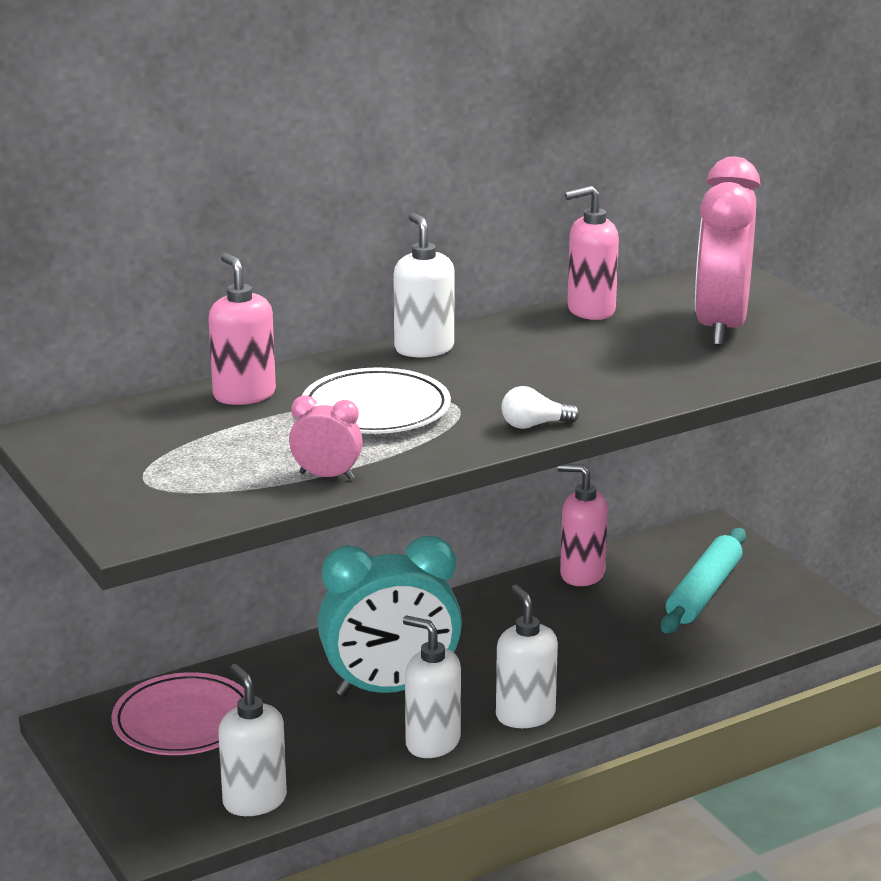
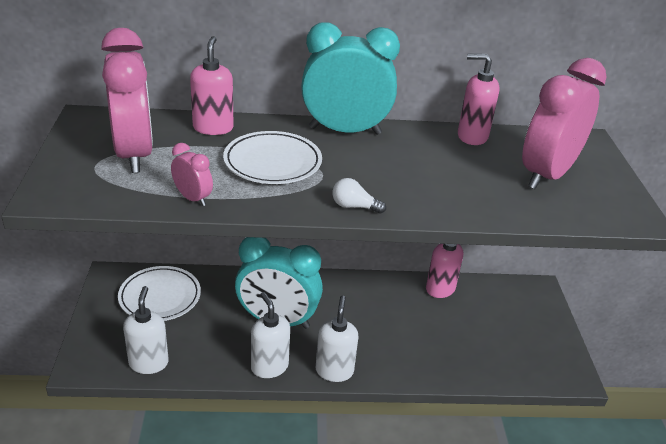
camera: 25 degrees right, 10 degrees up
pink plate [112,672,245,755] -> white plate [118,266,201,321]
white soap dispenser [393,213,455,358] -> turquoise clock [301,22,400,135]
turquoise rolling pin [661,528,746,633] -> none
none -> pink clock [101,28,153,173]

